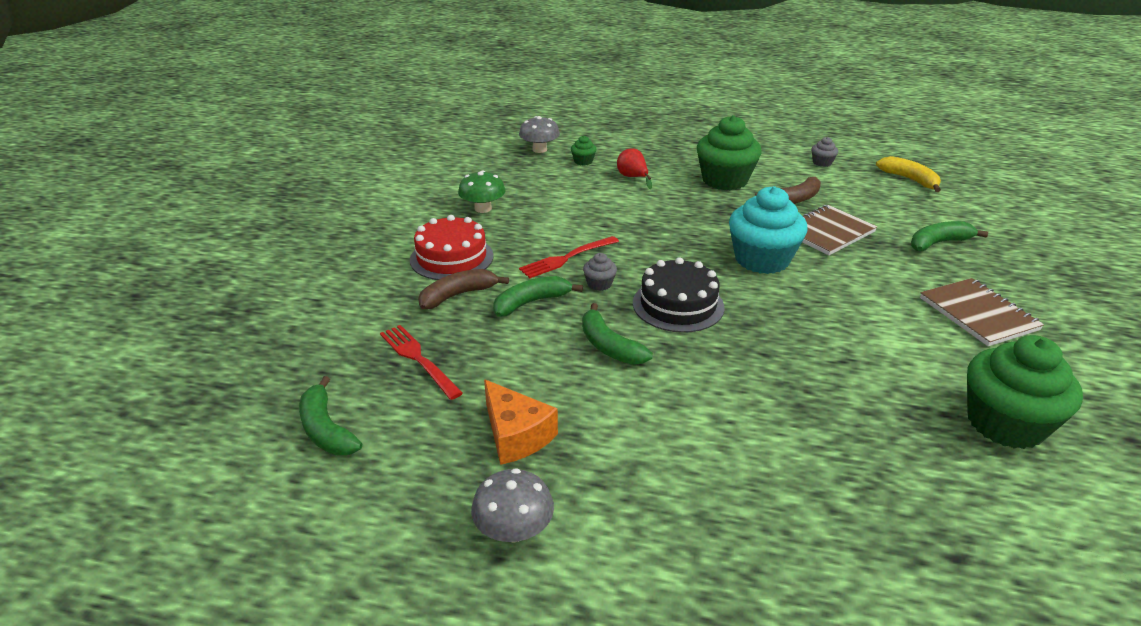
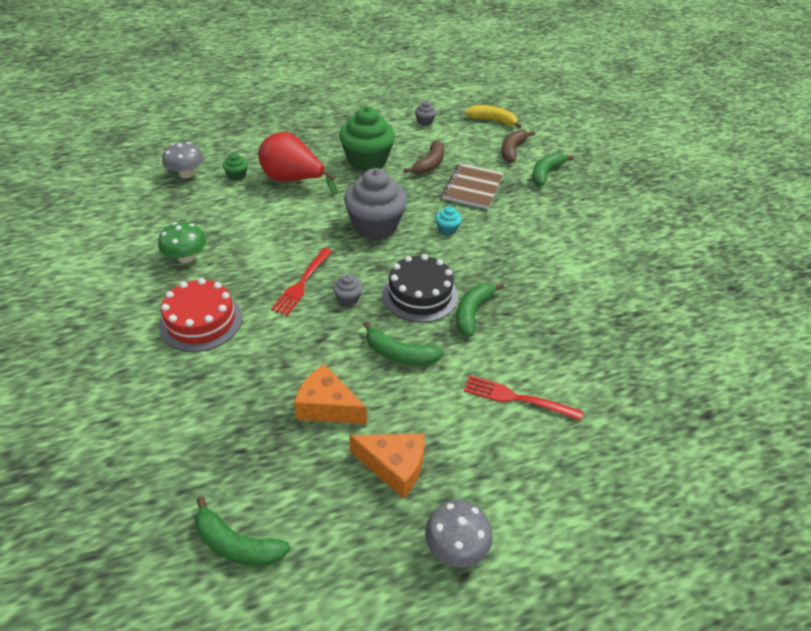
camera: 35 degrees left, 10 degrees up
red fork [380,325,463,400] -> red fork moved to [464,375,583,421]
brown banana [418,269,509,309] -> brown banana moved to [501,129,535,163]
green banana [493,276,583,317] -> green banana moved to [456,283,504,337]
red pear [617,148,652,189] -> red pear [258,132,338,195], size x1.85
turquoise cupcake [729,186,807,274] -> turquoise cupcake [435,206,462,235], size x0.43
brown notebook [920,278,1044,346] -> none
green cupcake [967,335,1083,449] -> none
none -> orange cheese [294,364,367,424]
none -> grey cupcake [344,168,407,239]

